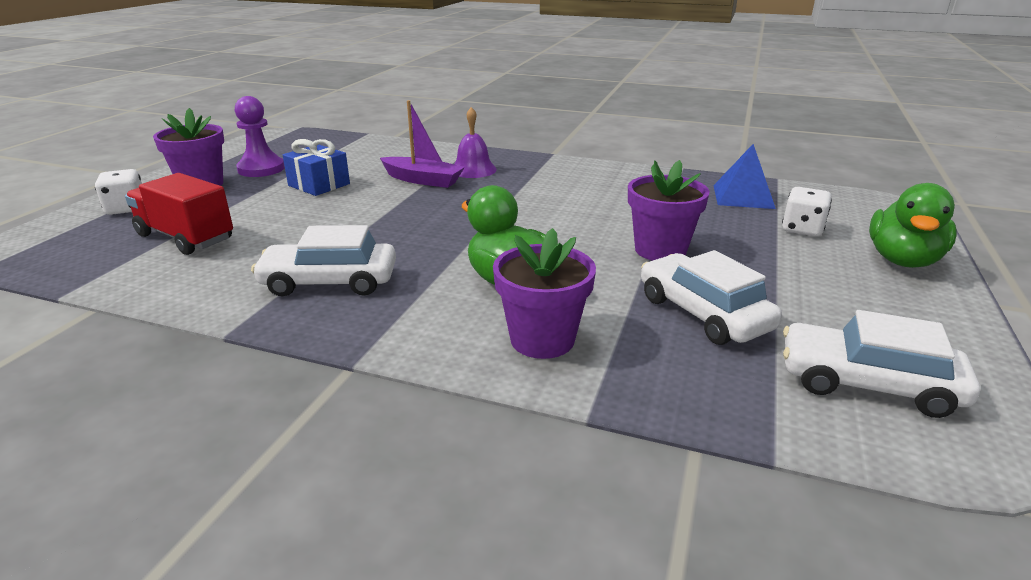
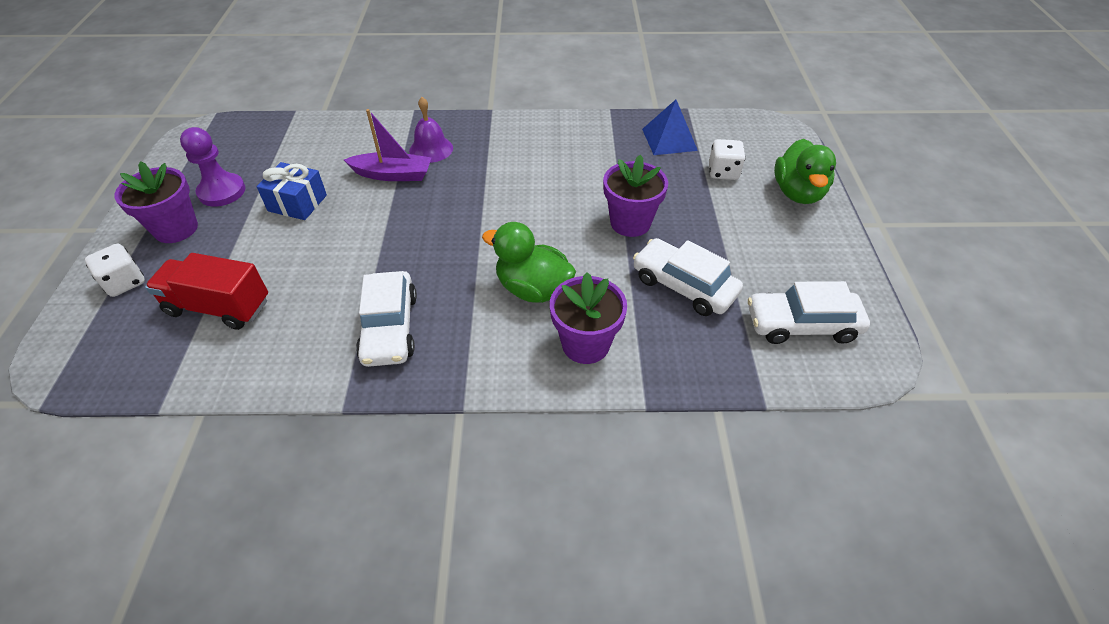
camera: 20 degrees left, 20 degrees up
white car [251,225,396,296] -> white car turned 75 degrees counterclockwise [356,271,417,367]

